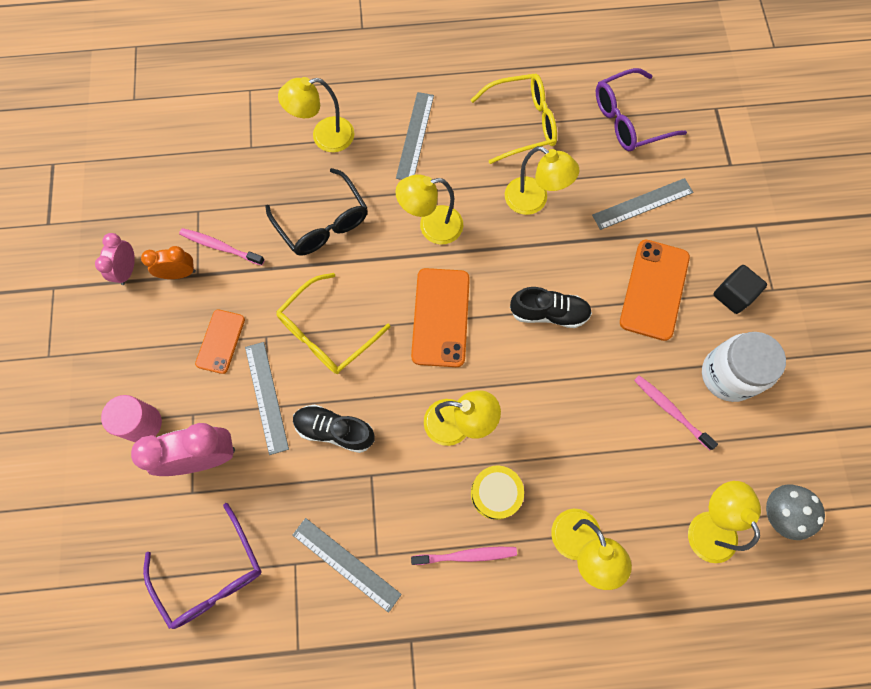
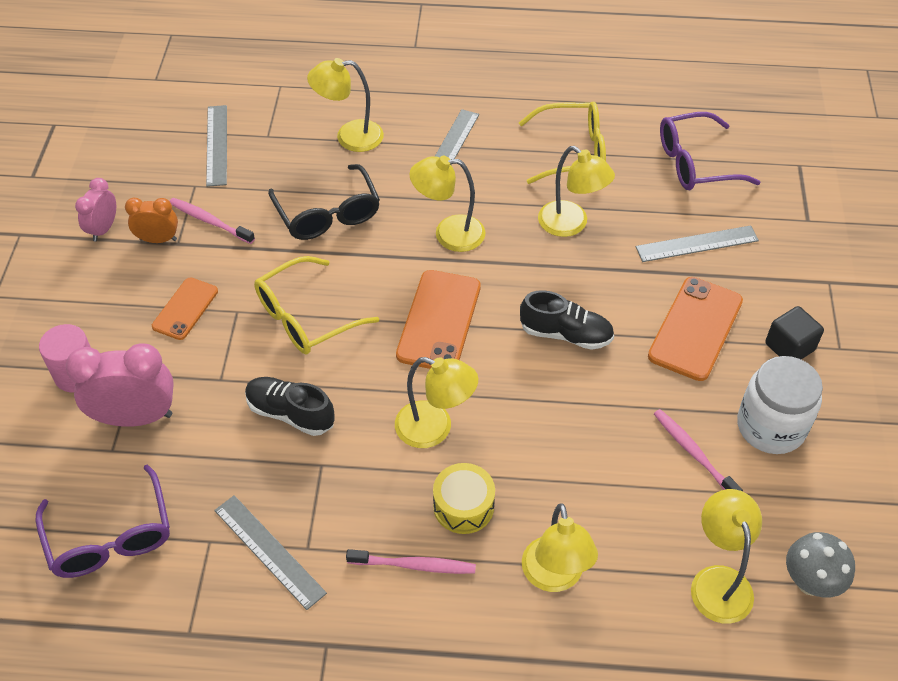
camera: 10 degrees right, 20 degrees down
grey ruler [245,342,289,455] -> grey ruler moved to [206,105,227,187]

